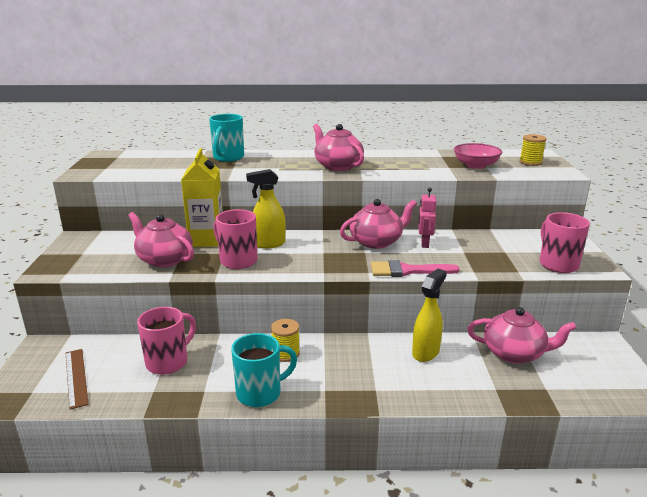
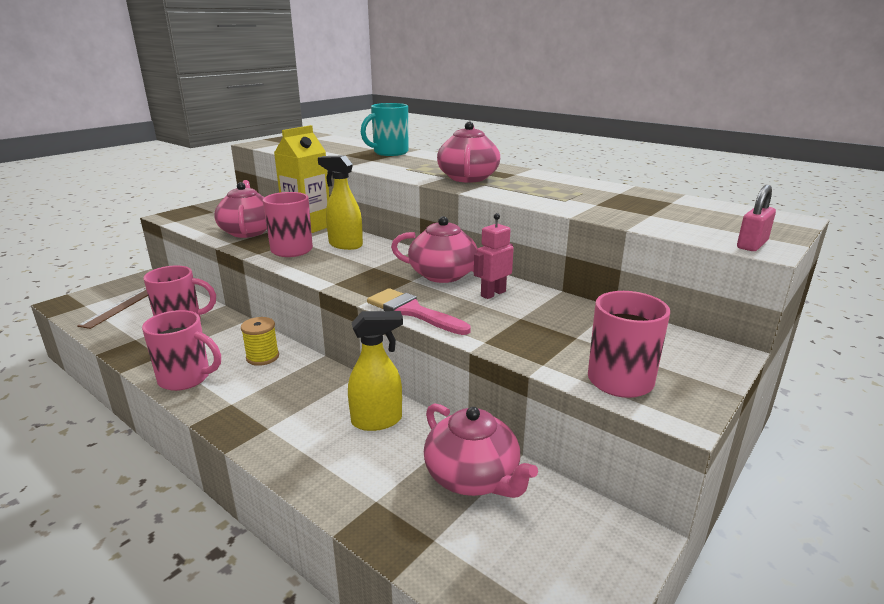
camera: 40 degrees right, 0 degrees up
turquoise mug [231,333,297,407] -> pink mug [142,310,221,391]
pink bowl [454,143,502,169] -> none
yellow spool [519,134,547,166] -> none
none -> pink padlock [737,185,776,251]

